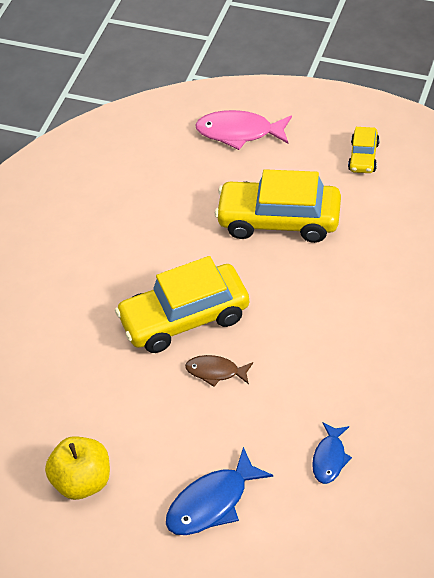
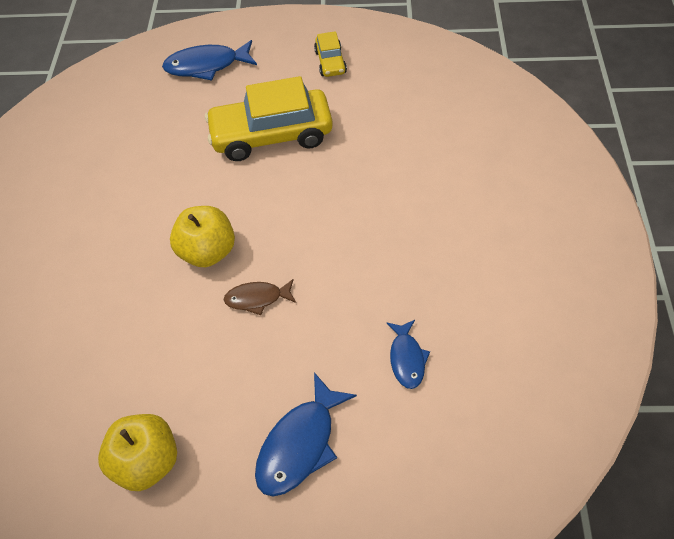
camera: 20 degrees left, 5 degrees up
yellow car [115,256,249,353] -> yellow apple [170,206,235,267]
pink fish [195,110,292,150] -> blue fish [162,40,257,80]

